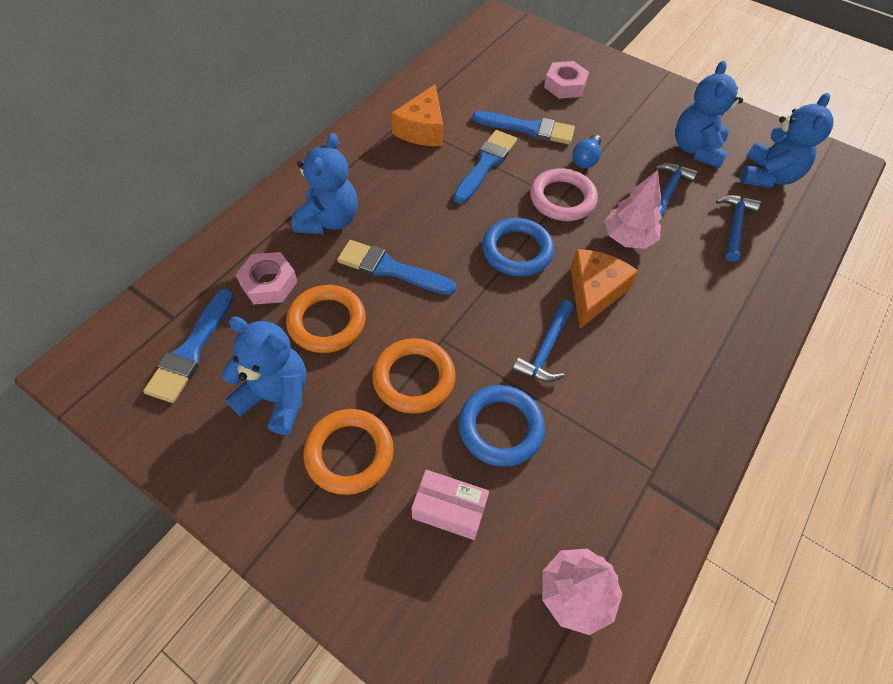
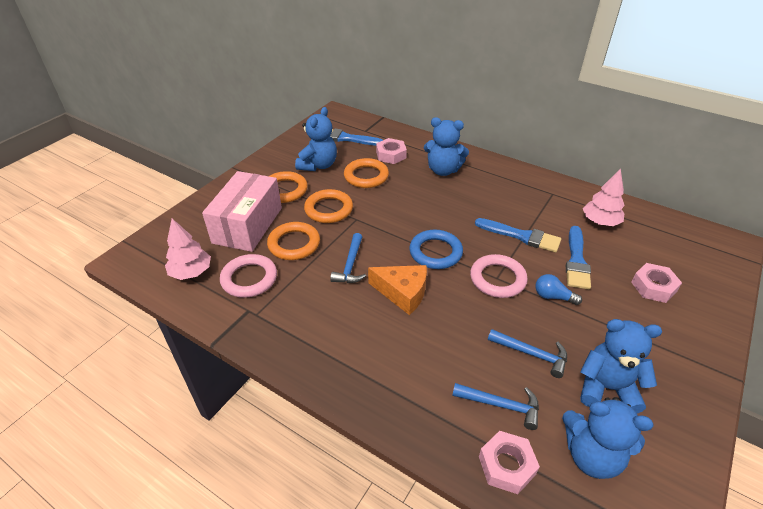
camera: 90 degrees right, 15 degrees down
blue brush [337,240,456,295] -> none
orange cheese [391,84,443,146] -> none
pink box [411,470,489,540] -> pink box [202,171,282,252], size x1.97
blue ring [459,385,545,467] -> orange ring [267,222,320,260]
blue hammer [512,300,574,382] -> blue hammer turned 105 degrees counterclockwise [330,233,366,283]
pink tree [604,170,662,249] -> pink tree moved to [583,169,625,226]
none -> pink ring [220,254,277,298]
none -> pink nut [479,431,540,494]

